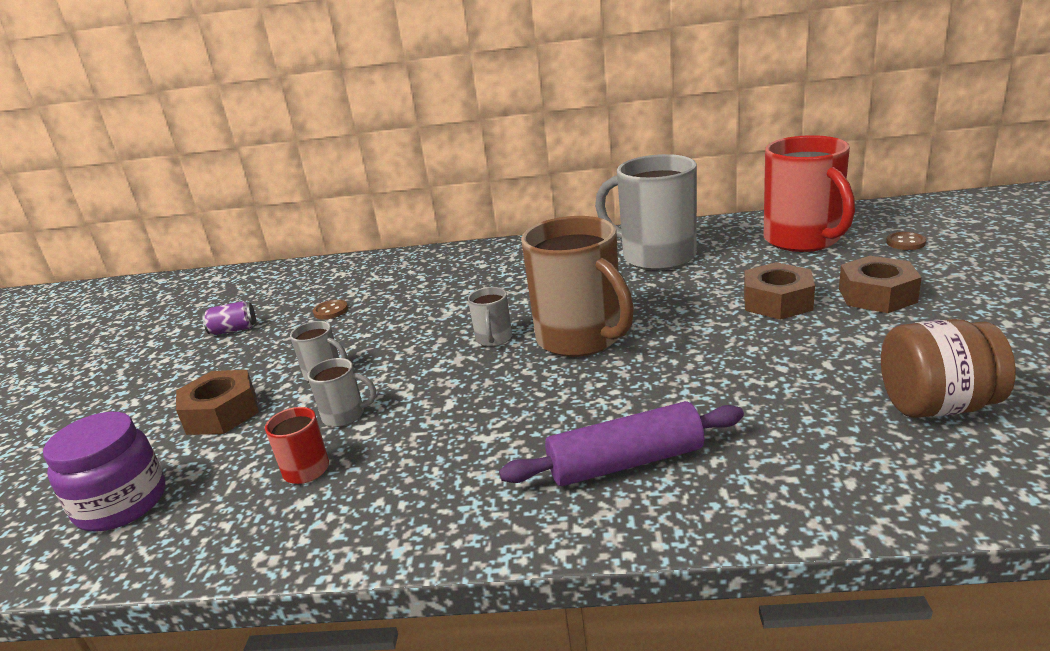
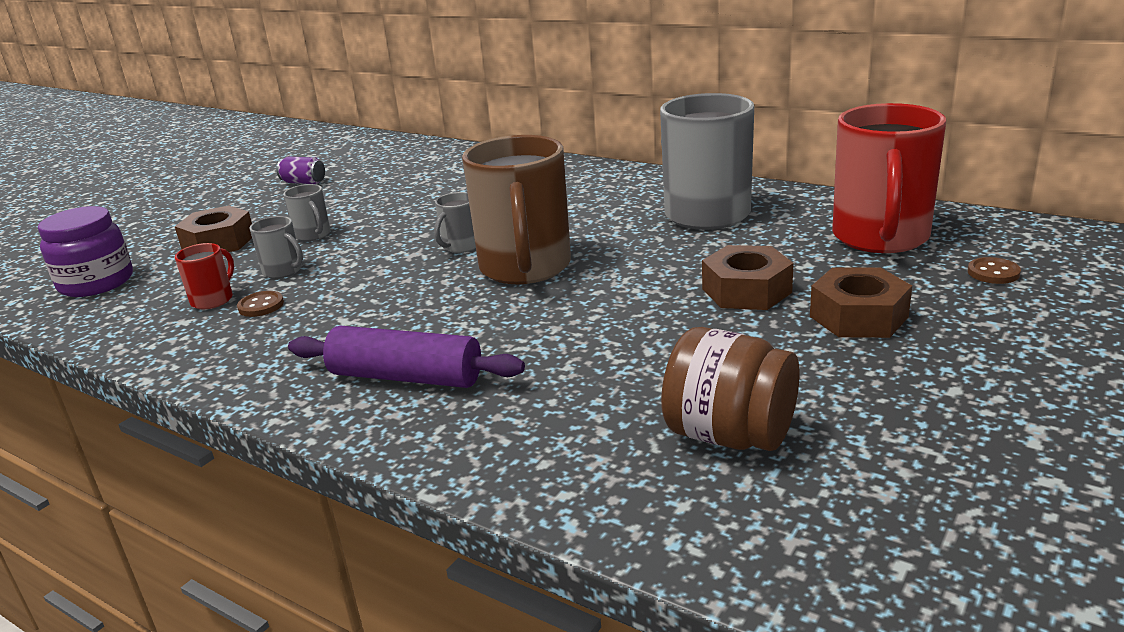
camera: 30 degrees right, 0 degrees up
brown button [313,299,348,320] -> brown button moved to [237,291,284,317]

